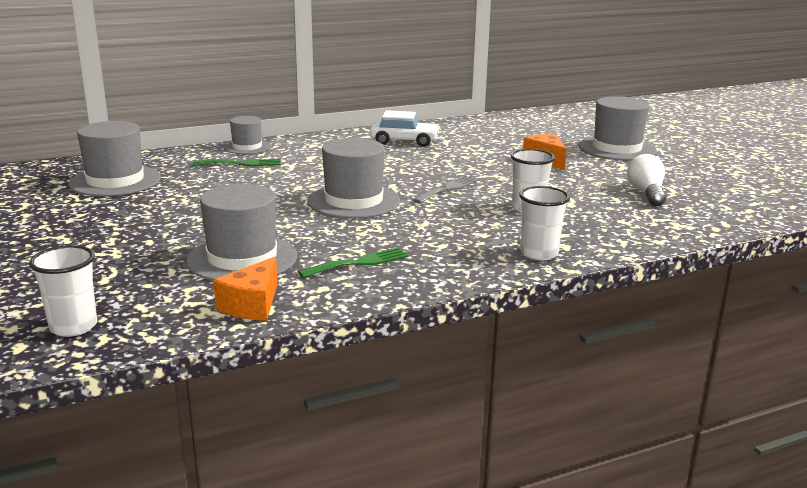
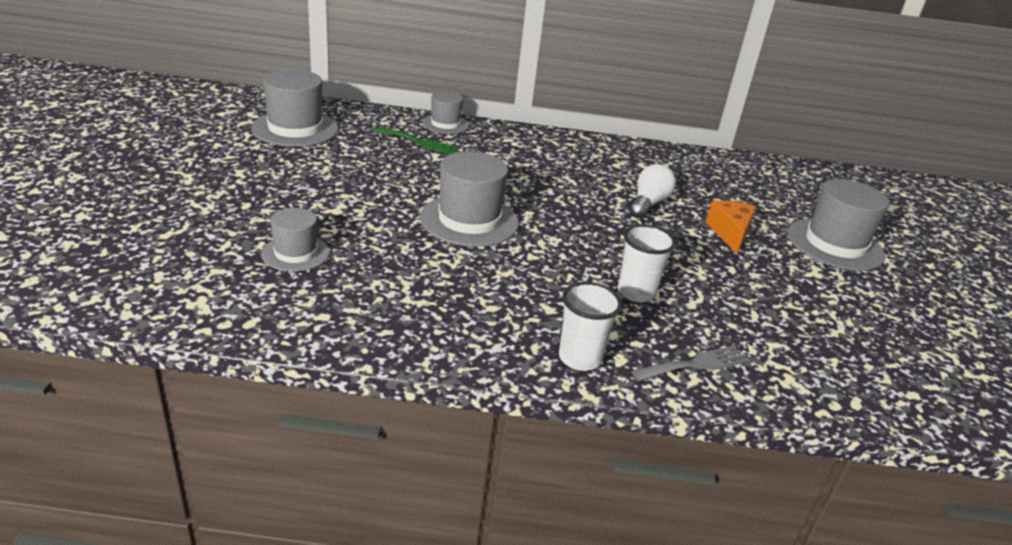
camera: 25 degrees right, 10 degrees up
white cup [29,245,97,337] -> none
grey hat [186,184,297,281] -> grey hat [261,208,329,272], size x0.59
orange cheese [213,257,277,321] -> none
green fork [298,247,409,278] -> none
white car [370,110,441,147] -> none
grey fork [413,175,479,203] -> grey fork moved to [631,345,750,382]
white light bulb [627,154,666,207] -> white light bulb moved to [630,164,676,218]

